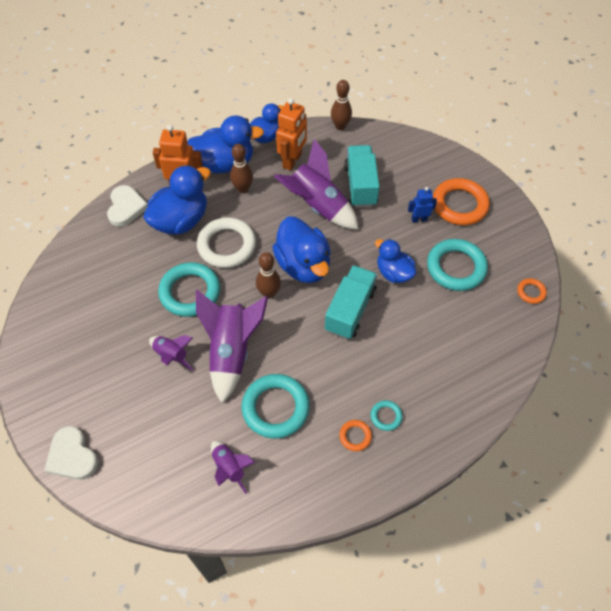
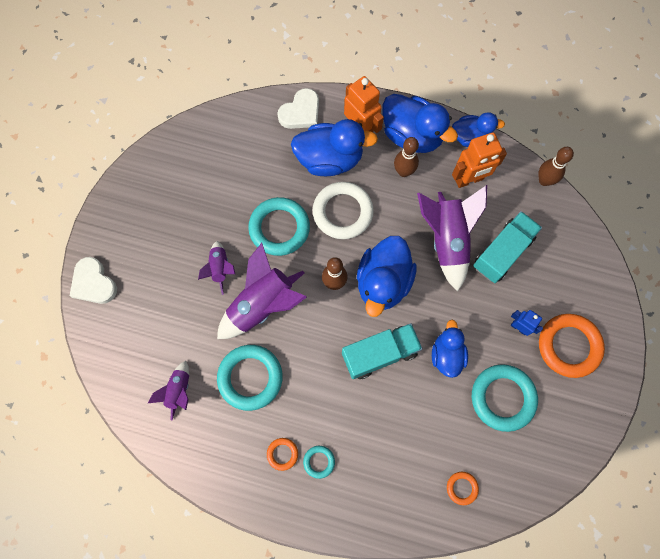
camera: 45 degrees right, 15 degrees up
white heart [44,426,98,480] -> white heart turned 45 degrees counterclockwise [70,257,117,304]
orange ring [517,278,547,304] -> orange ring moved to [447,472,479,505]

